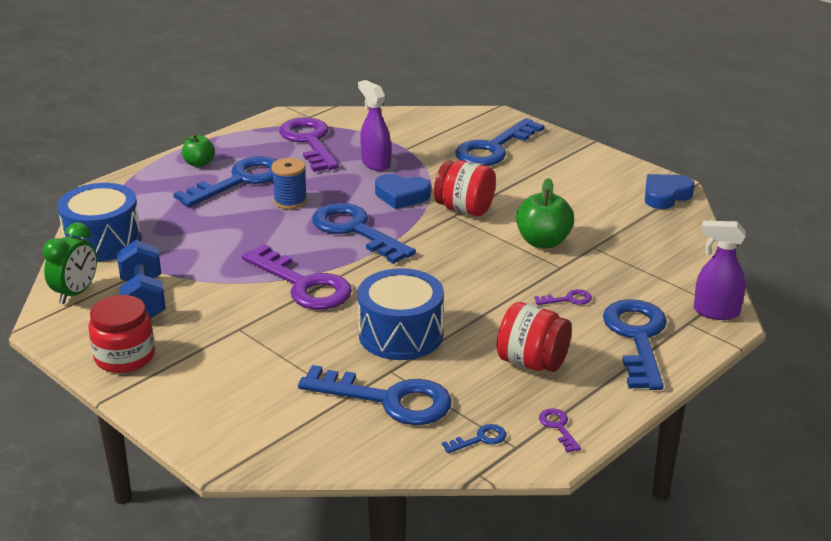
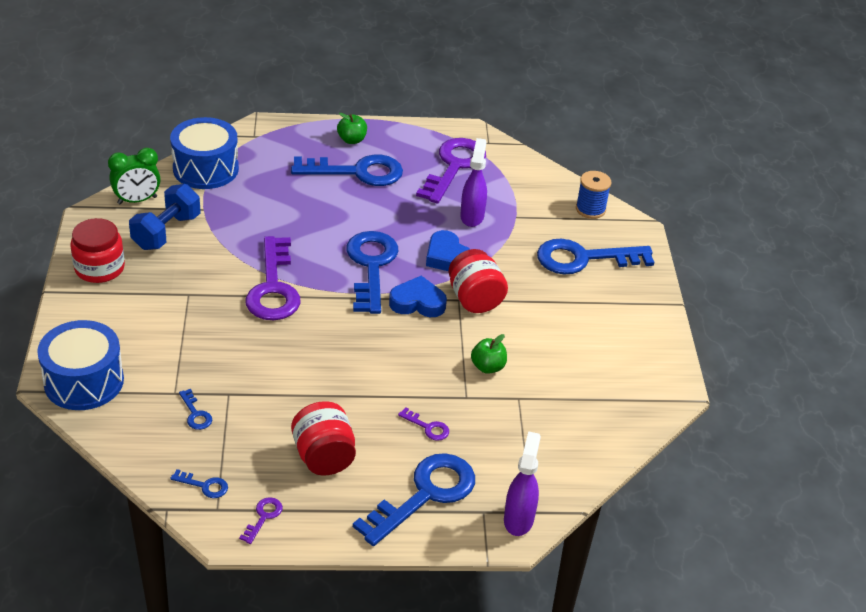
camera: 40 degrees right, 10 degrees up
blue spool [271,158,307,209] -> blue spool moved to [576,171,611,219]
blue key [298,365,452,425] -> blue key [179,389,212,430], size x0.41
blue drum [358,268,444,360] -> blue drum moved to [37,320,124,410]
green apple [516,178,574,248] -> green apple [471,334,507,374], size x0.63
blue heart [645,174,695,209] -> blue heart moved to [389,275,447,317]
purple spray bottle [694,221,746,320] -> purple spray bottle turned 45 degrees clockwise [504,431,541,536]

